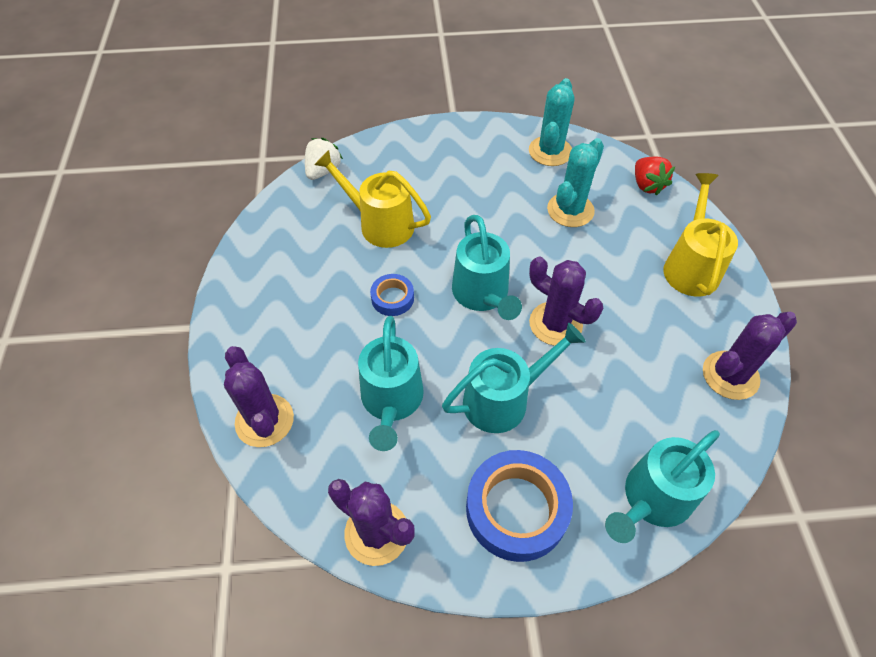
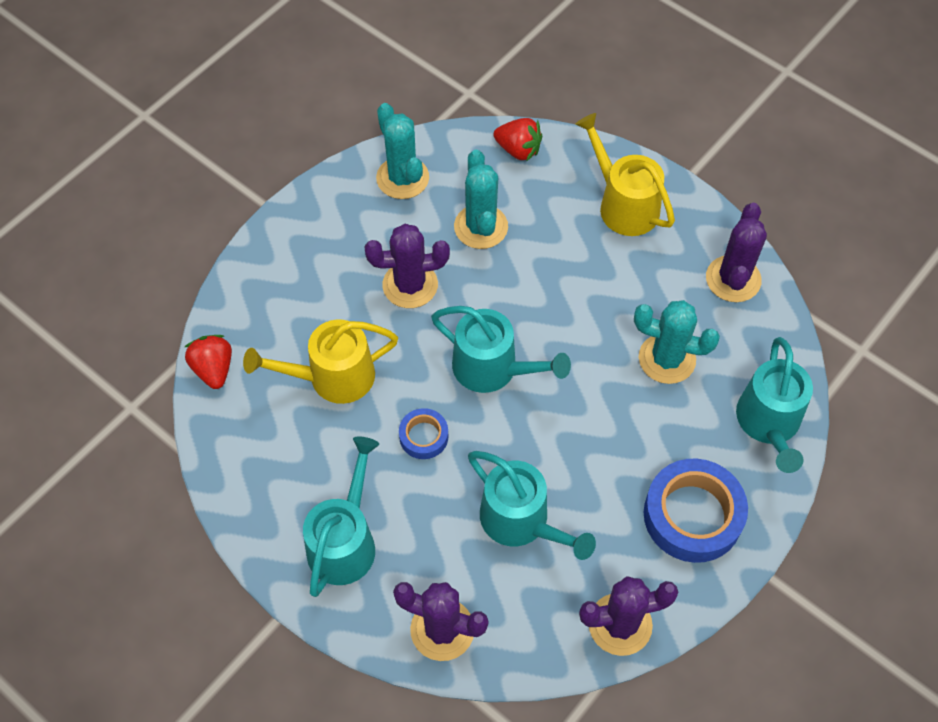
camera: 45 degrees left, 5 degrees up
white strawberry [305,138,343,180] -> red strawberry [185,335,232,389]
turquoise watering can [442,322,586,433] -> turquoise watering can moved to [303,436,379,597]
purple cactus [529,256,603,346] -> purple cactus moved to [364,224,450,308]
none -> turquoise cactus [634,300,720,384]

